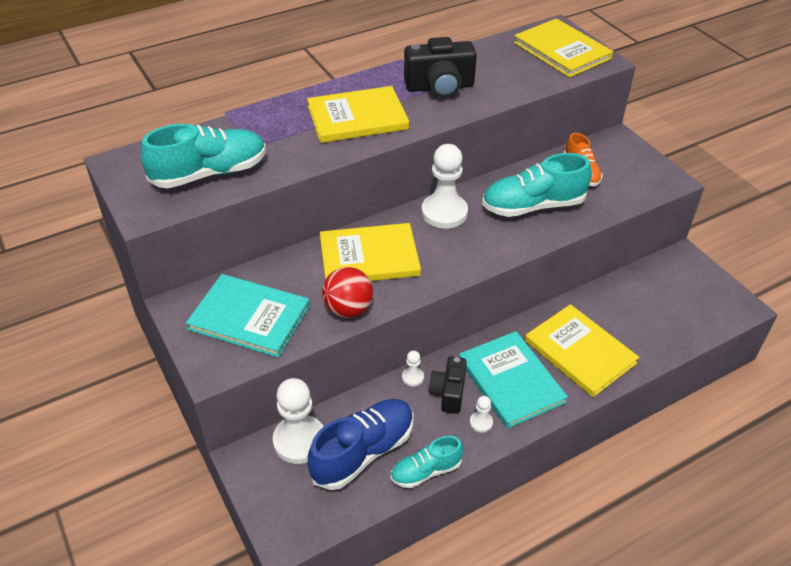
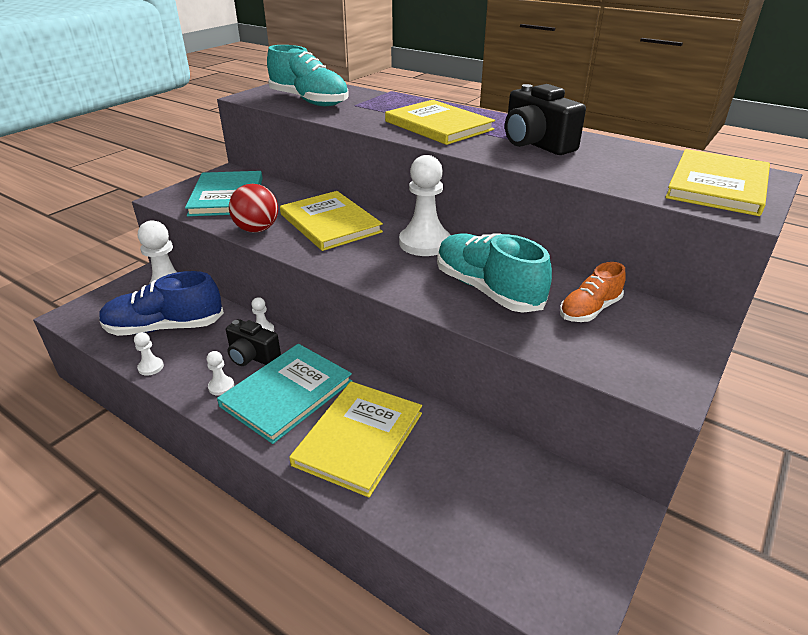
camera: 65 degrees right, 10 degrees down
blue shoe [308,399,414,490] -> blue shoe turned 150 degrees clockwise [99,271,224,336]
turquoise shoe [391,436,463,488] -> white pawn [134,332,164,376]
black camera [429,356,467,414] -> black camera turned 135 degrees counterclockwise [226,319,281,366]

